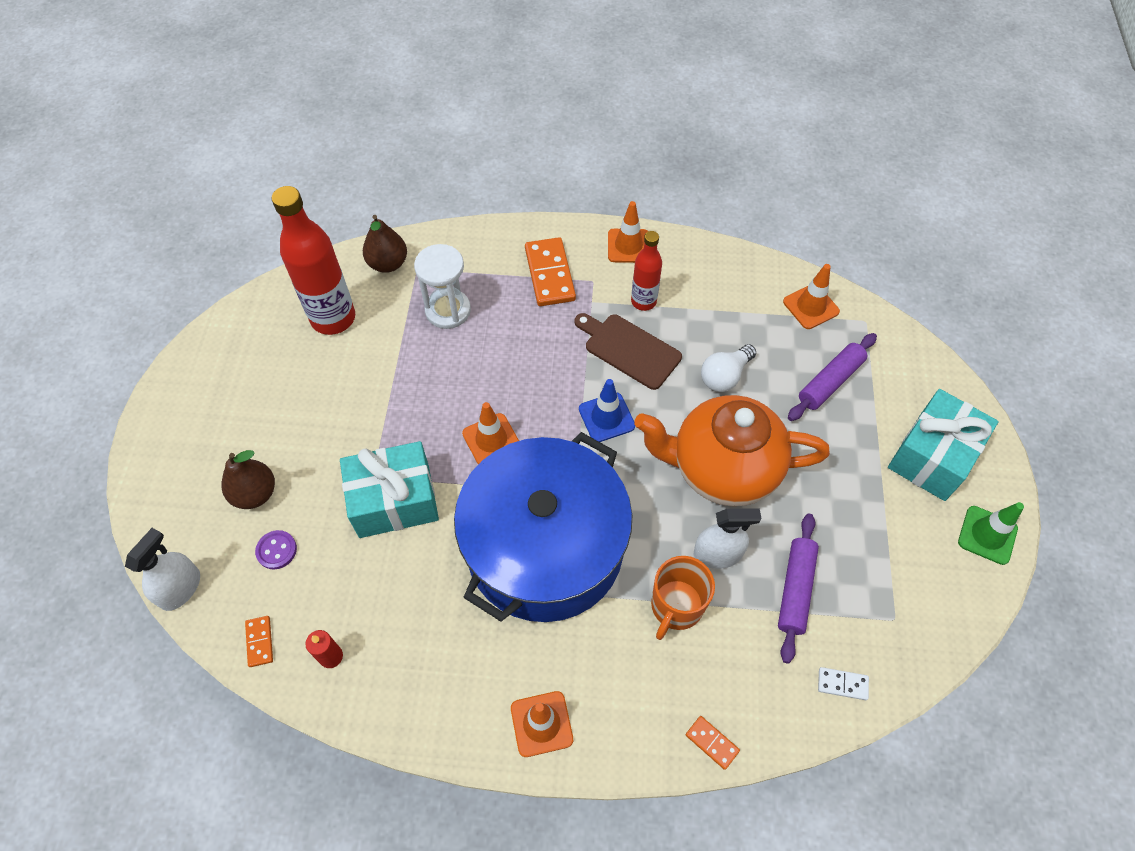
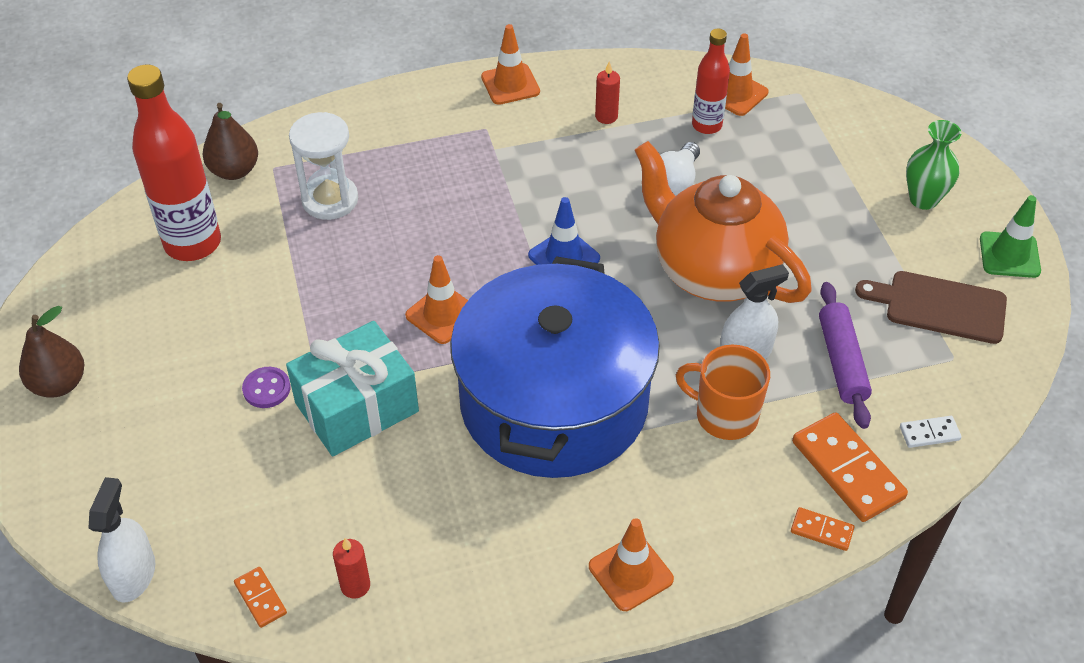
camera: 20 degrees left, 10 degrees down
brown pear [221,450,275,509] -> brown pear moved to [19,306,84,398]
purple button [255,530,297,569] -> purple button moved to [242,367,291,408]
orange domino [525,237,576,306] -> orange domino moved to [792,412,908,522]
brown cutting board [575,313,682,390] -> brown cutting board moved to [855,271,1007,344]
red bottle [631,231,662,311] -> red bottle moved to [692,29,730,134]
orange teapot [634,395,830,506] -> orange teapot turned 60 degrees clockwise [635,141,811,303]
orange mug [651,556,715,640] -> orange mug turned 105 degrees clockwise [676,345,770,440]
purple rolling pin [788,333,877,421] -> none
turquoise gift [888,389,999,501] -> green vase [906,120,961,210]
none -> red candle [595,61,620,124]

